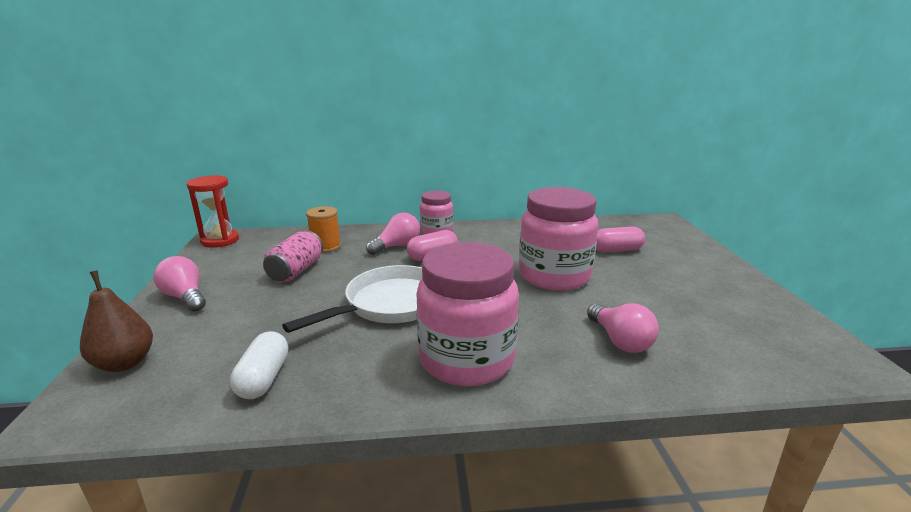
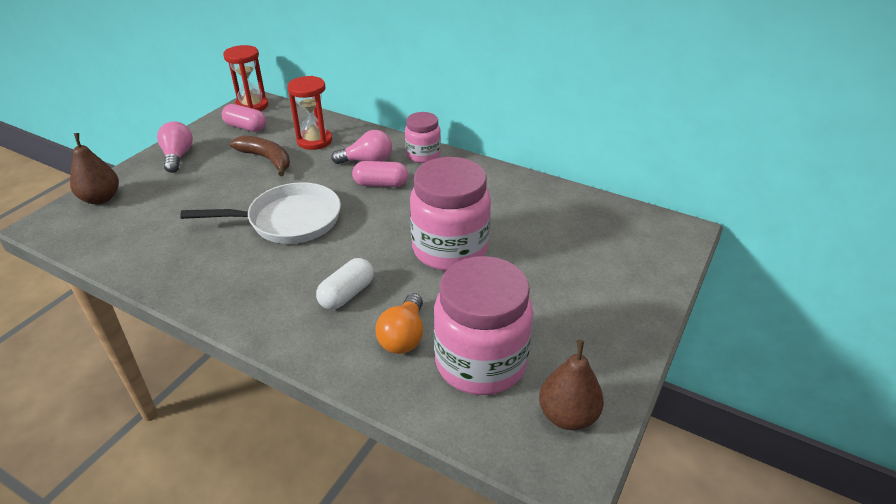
camera: 35 degrees right, 15 degrees up
white capsule [230,331,288,399] -> white capsule moved to [316,258,374,310]
pink can [263,231,323,282] -> brown banana [230,135,290,176]
orange spool [306,206,341,253] -> red hourglass [287,76,332,150]
pink jar [416,242,519,386] -> pink jar moved to [434,256,533,395]
pink light bulb [587,303,659,353] -> orange light bulb [375,293,423,354]
pink capsule [596,226,645,252] -> pink capsule moved to [222,104,266,132]
none -> brown pear [539,340,604,430]

